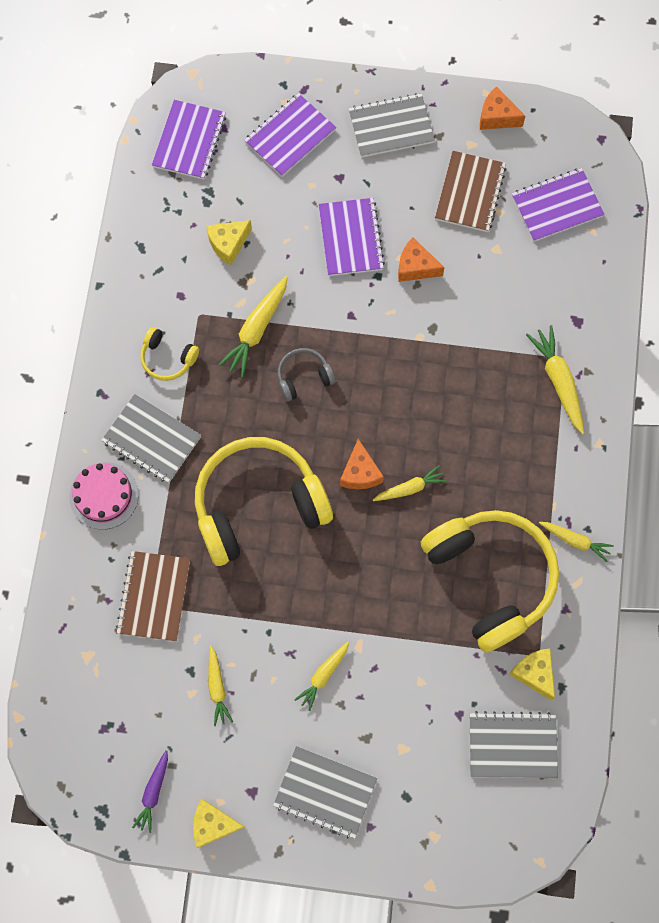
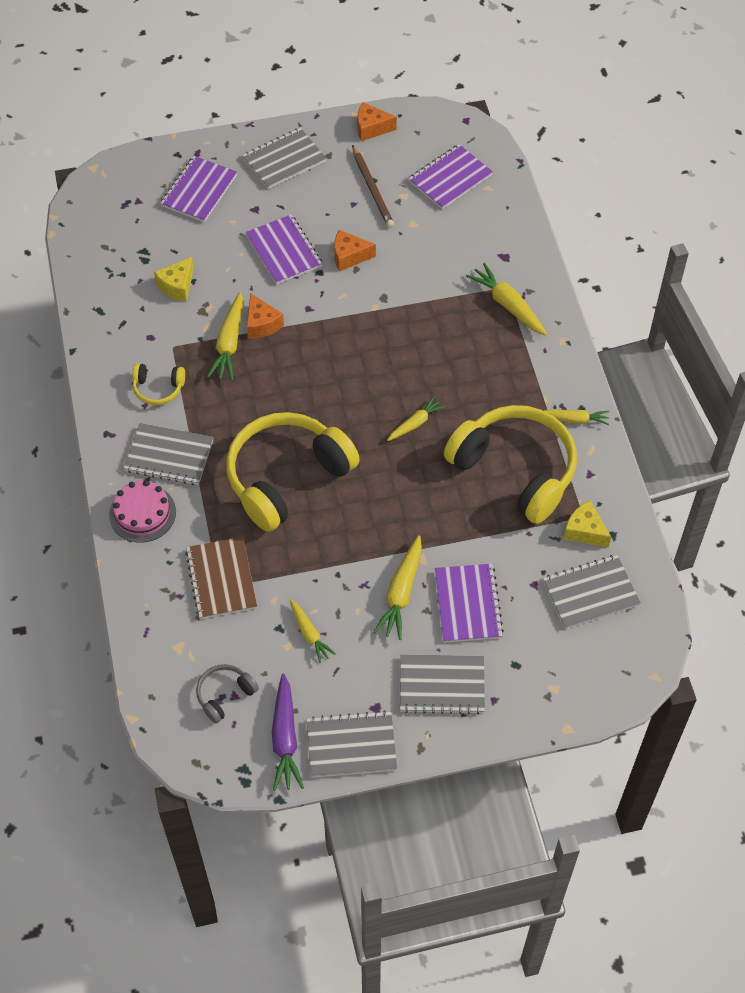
camera: 20 degrees left, 15 degrees down
purple carrot [132,750,168,833] -> purple carrot [272,673,304,791], size x1.57
purple notebook [152,100,226,180] -> purple notebook moved to [435,564,504,643]
yellow cheese [193,799,245,848] -> grey notebook [307,710,397,778]
grey headphones [278,348,336,401] -> grey headphones moved to [196,664,259,723]
yellow carrot [294,641,349,711] -> yellow carrot [373,535,422,640], size x1.57
orange cheese [340,439,384,489] -> orange cheese moved to [247,293,284,339]
brown notebook [435,151,507,232] -> brown pencil [352,145,394,228]

